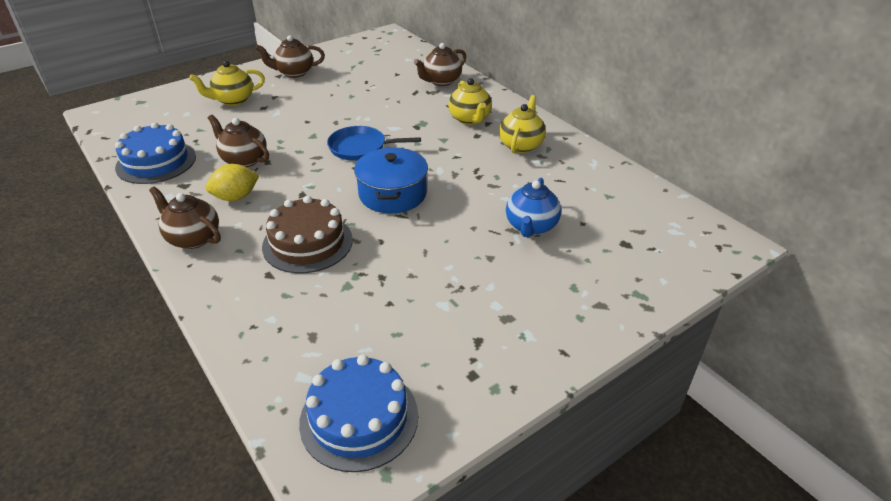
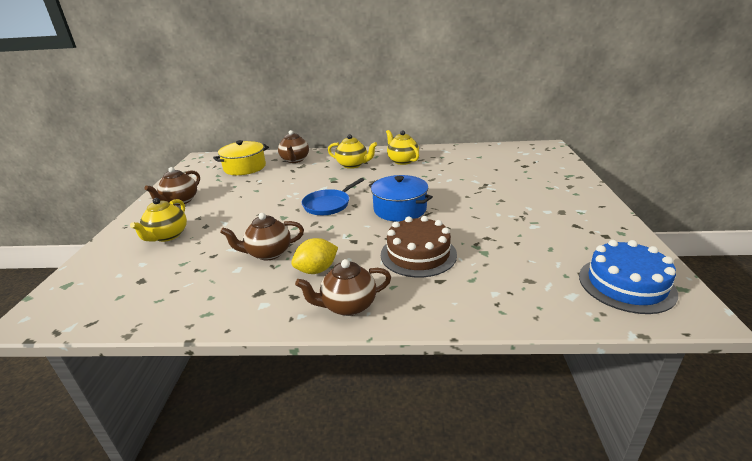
camera: 50 degrees left, 10 degrees down
blue cake [115,122,196,184] -> none
yellow lemon [206,164,259,201] -> yellow lemon turned 45 degrees clockwise [291,238,338,274]
blue teapot [506,178,561,237] -> none
none -> yellow pot [213,140,269,175]

